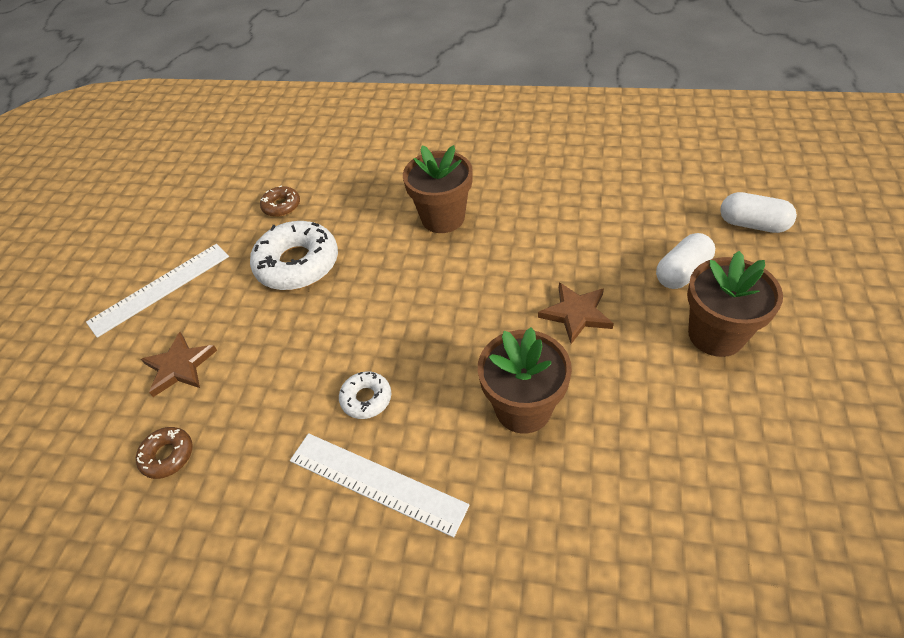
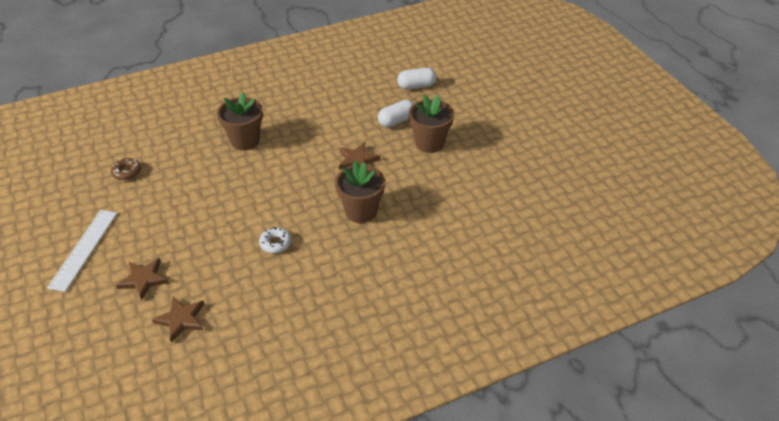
camera: 40 degrees left, 5 degrees down
brown donut [136,427,193,479] -> brown star [152,297,204,343]
white donut [250,221,338,290] -> none
white ruler [290,433,470,538] -> none
white capsule [656,233,715,289] -> white capsule turned 45 degrees clockwise [378,100,414,127]

